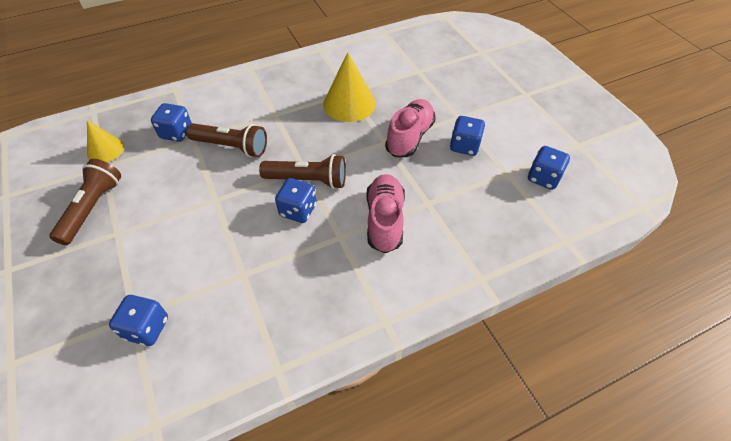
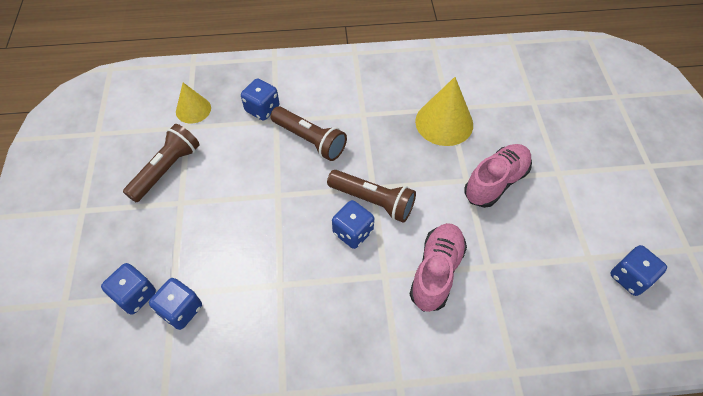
camera: 20 degrees right, 5 degrees up
blue dice [450,116,485,156] -> blue dice moved to [101,263,156,315]

